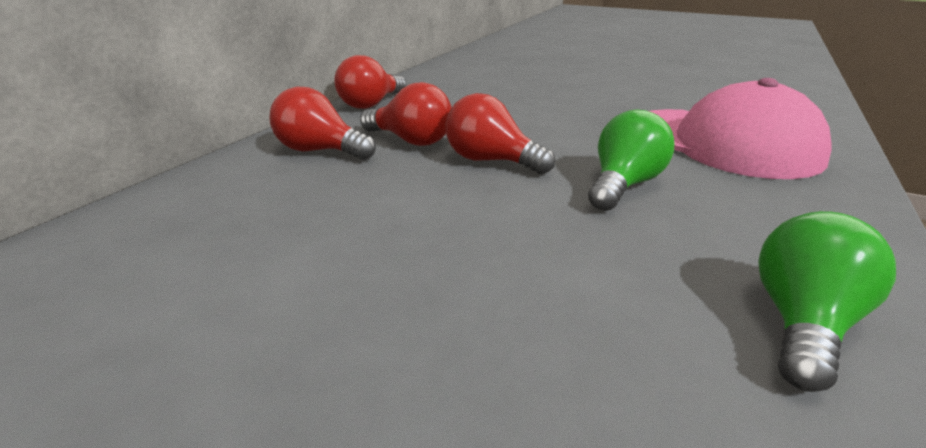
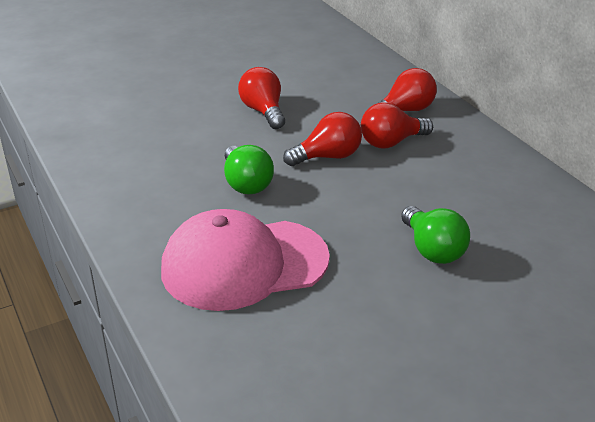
camera: 125 degrees right, 5 degrees up
red light bulb [334,55,406,109] -> red light bulb moved to [238,67,285,129]
green light bulb [758,211,896,392] -> green light bulb moved to [401,206,470,264]

